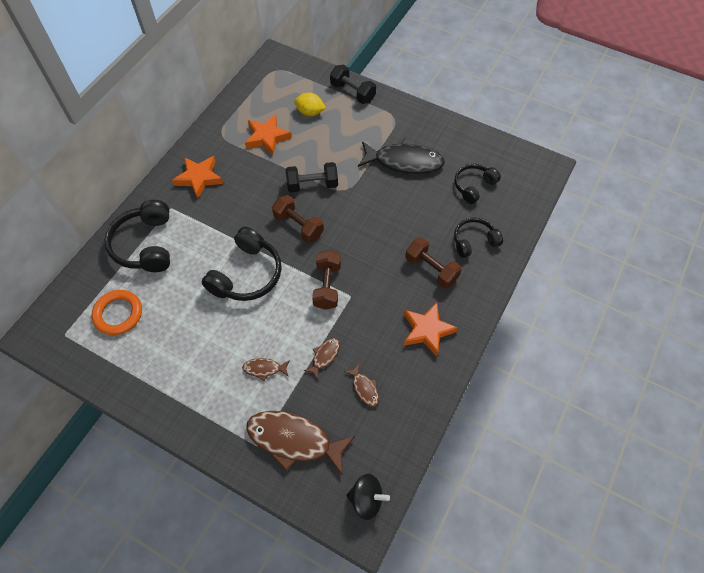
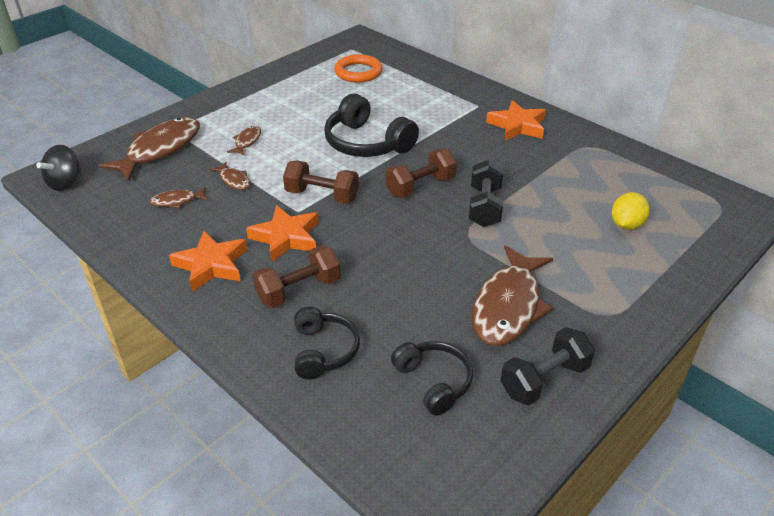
camera: 105 degrees right, 20 degrees down
black headphones [104,200,170,272] -> none
orange star [245,114,292,155] -> orange star moved to [246,205,319,262]
black dumbbell [330,65,376,104] -> black dumbbell moved to [500,327,595,405]
black fish [358,139,445,174] -> brown fish [472,245,553,346]

